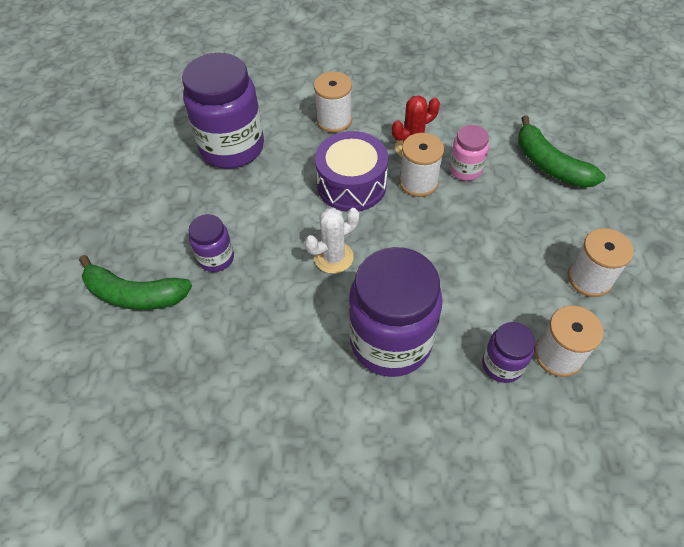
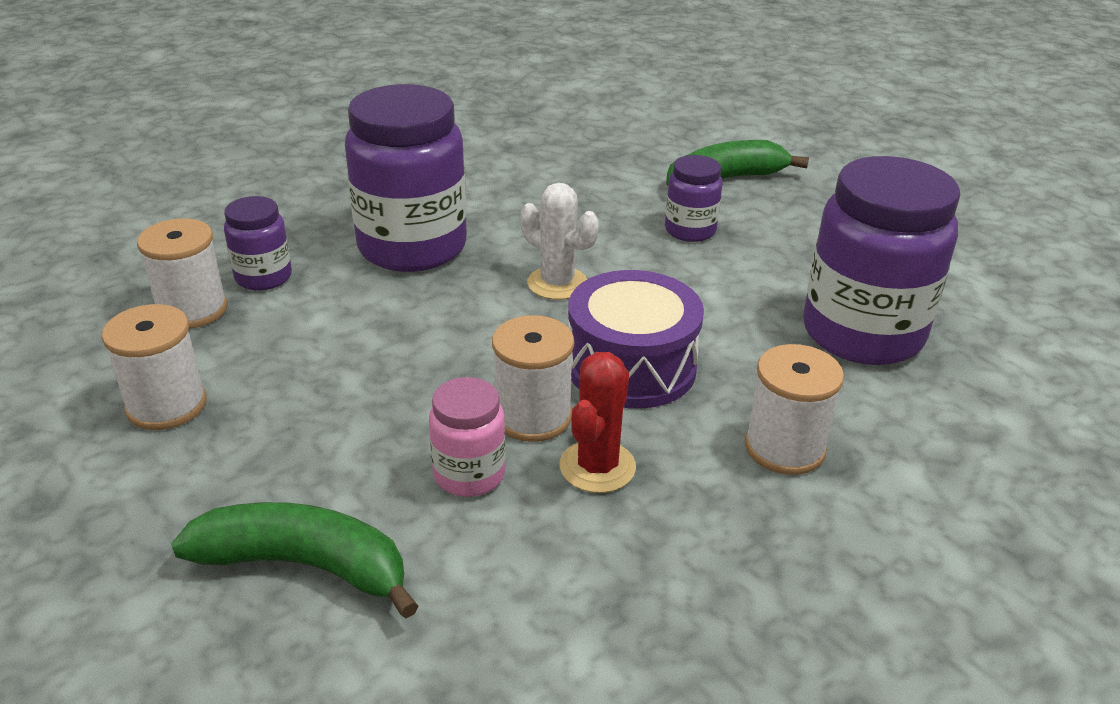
camera: 140 degrees right, 20 degrees down
white cactus [305,208,359,274] -> white cactus turned 75 degrees counterclockwise [521,183,599,300]

